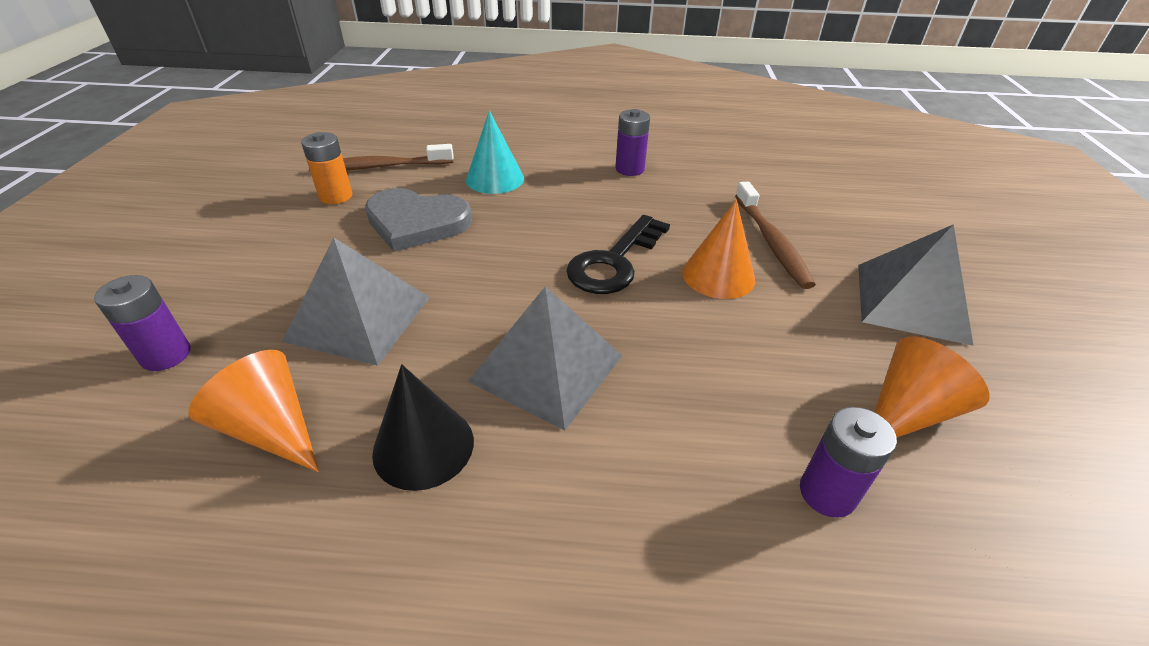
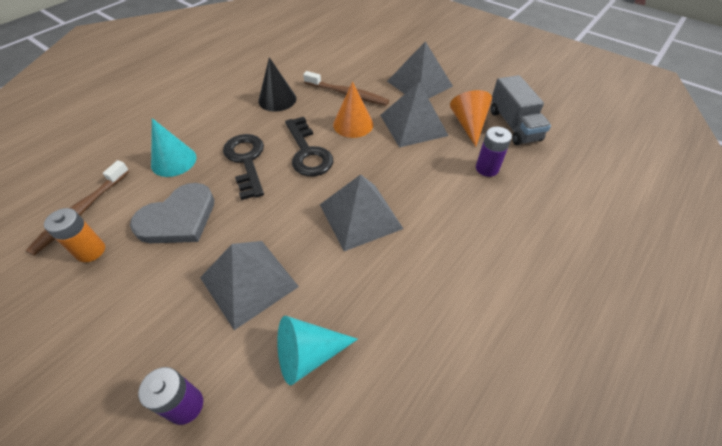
camera: 55 degrees left, 10 degrees up
orange cone [189,350,319,472] -> turquoise cone [277,316,358,385]
black cone [372,364,474,491] -> black cone moved to [258,57,297,112]
purple battery [615,109,650,176] -> none
none -> black key [223,134,264,200]
none -> grey pyramid [380,82,449,148]
none -> grey truck [491,75,551,145]

